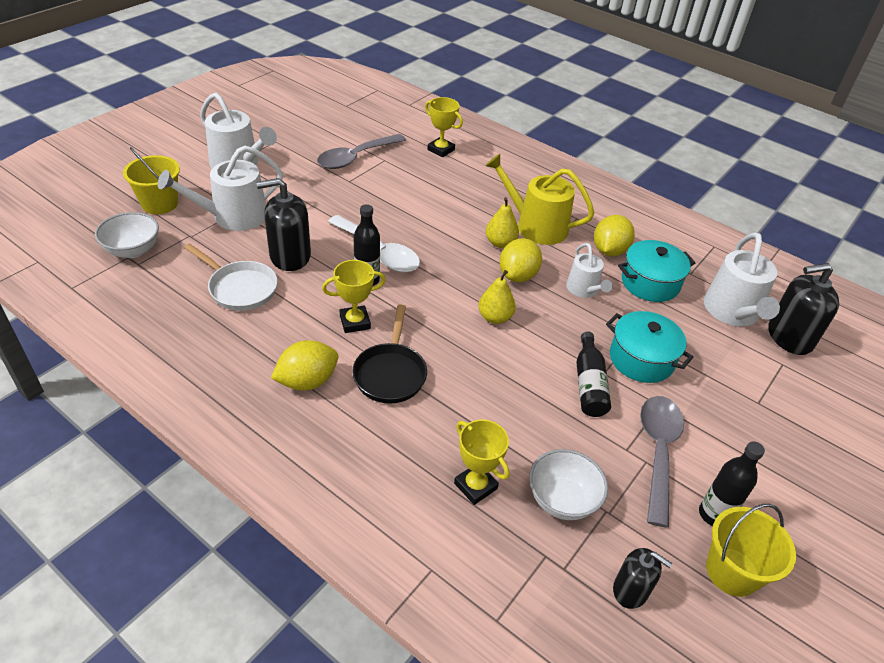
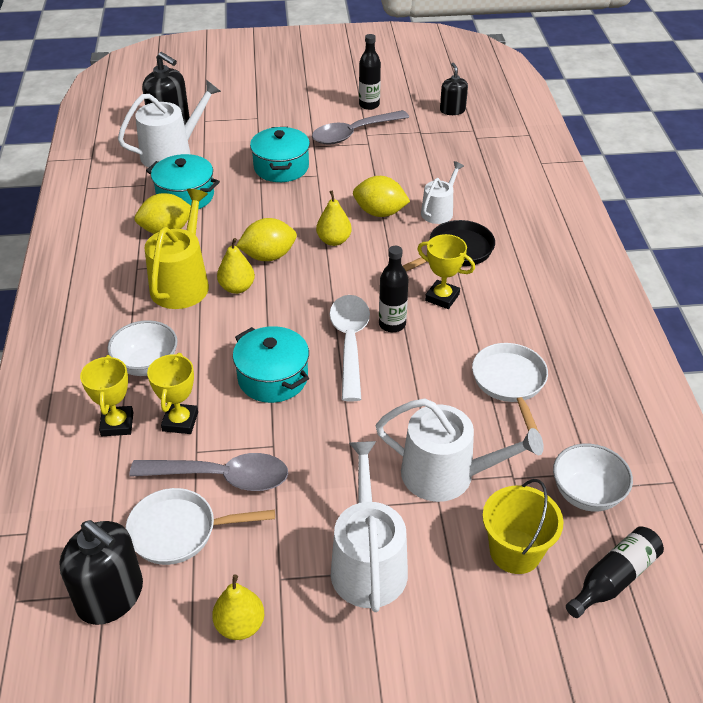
camera: 130 degrees left, 0 degrees up
black soap dispenser [256,178,311,271] -> black soap dispenser moved to [59,520,143,625]
yellow lemon [271,340,338,391] -> yellow lemon moved to [353,176,410,217]
yellow trophy [454,419,510,505] -> yellow trophy moved to [147,353,198,434]
yellow watering can [485,154,594,245] -> yellow watering can turned 150 degrees counterclockwise [145,189,209,309]
white bowl [529,449,608,520] -> white bowl moved to [107,320,178,376]
white watering can [566,243,612,298] -> white watering can moved to [421,161,464,224]
black bottle [576,332,611,417] -> black bottle moved to [566,526,664,618]
yellow bucket [706,504,796,597] -> none
none -> white pan [126,488,275,565]
none -> yellow pear [212,574,264,640]
none -> turquoise pot [233,326,309,403]

